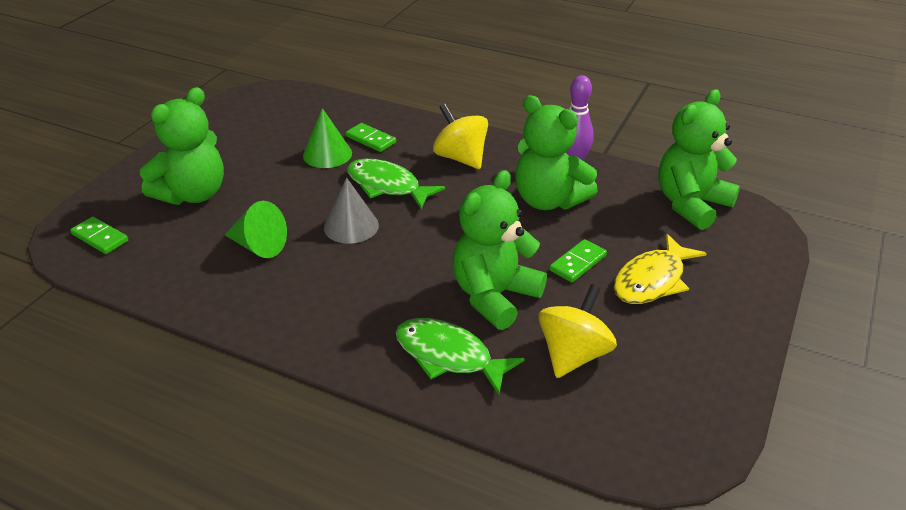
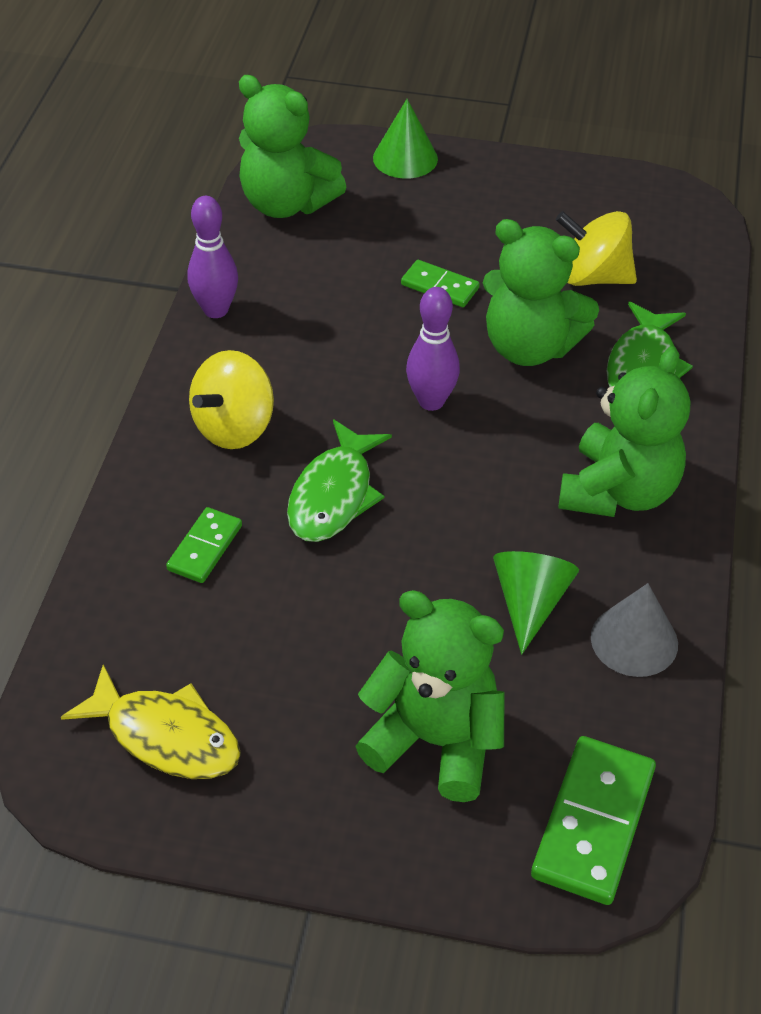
camera: 105 degrees left, 10 degrees up
green domino [70,217,128,254] -> green domino [531,736,656,905], size x1.71
green cone [303,108,352,168] -> green cone moved to [373,99,438,179]
grey cone [324,178,379,244] -> grey cone moved to [591,583,678,677]
green teddy bear [515,95,598,210] -> green teddy bear moved to [558,346,690,517]
yellow fish [614,234,707,304] -> yellow fish moved to [61,664,241,779]
none -> purple bowling pin [406,287,460,411]

